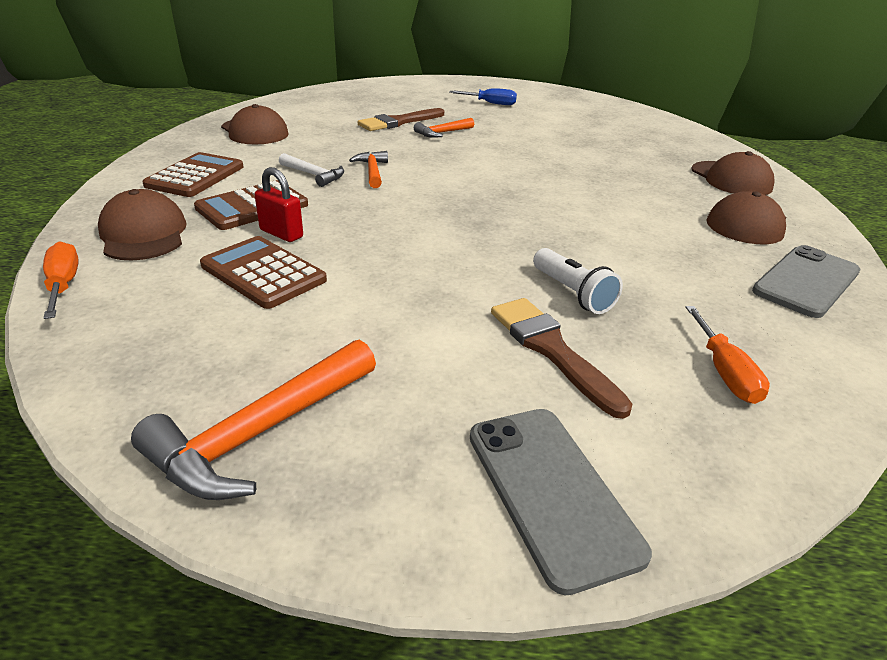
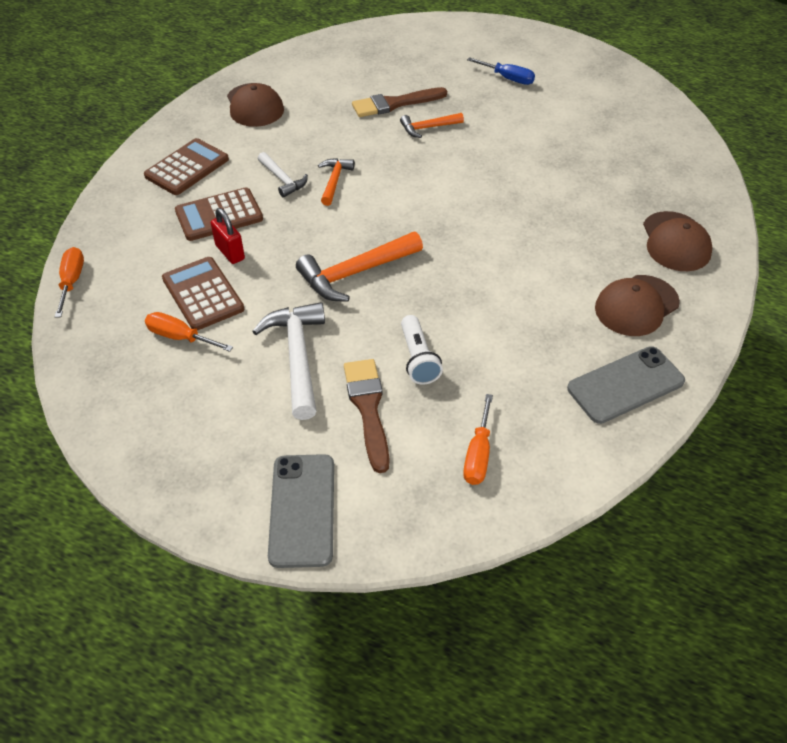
camera: 20 degrees right, 15 degrees up
brown cap [98,189,187,260] -> none
orange hammer [131,340,376,500] -> orange hammer moved to [296,232,423,302]
none -> orange screwdriver [145,312,233,352]
none -> white hammer [252,302,325,420]

